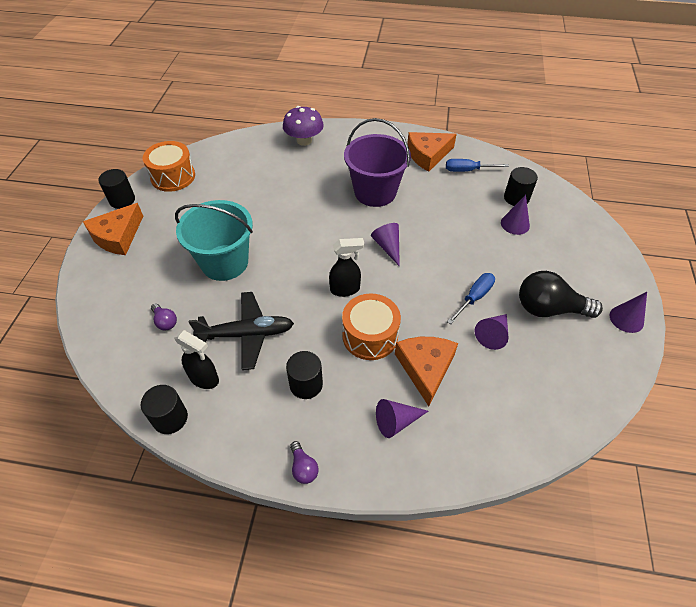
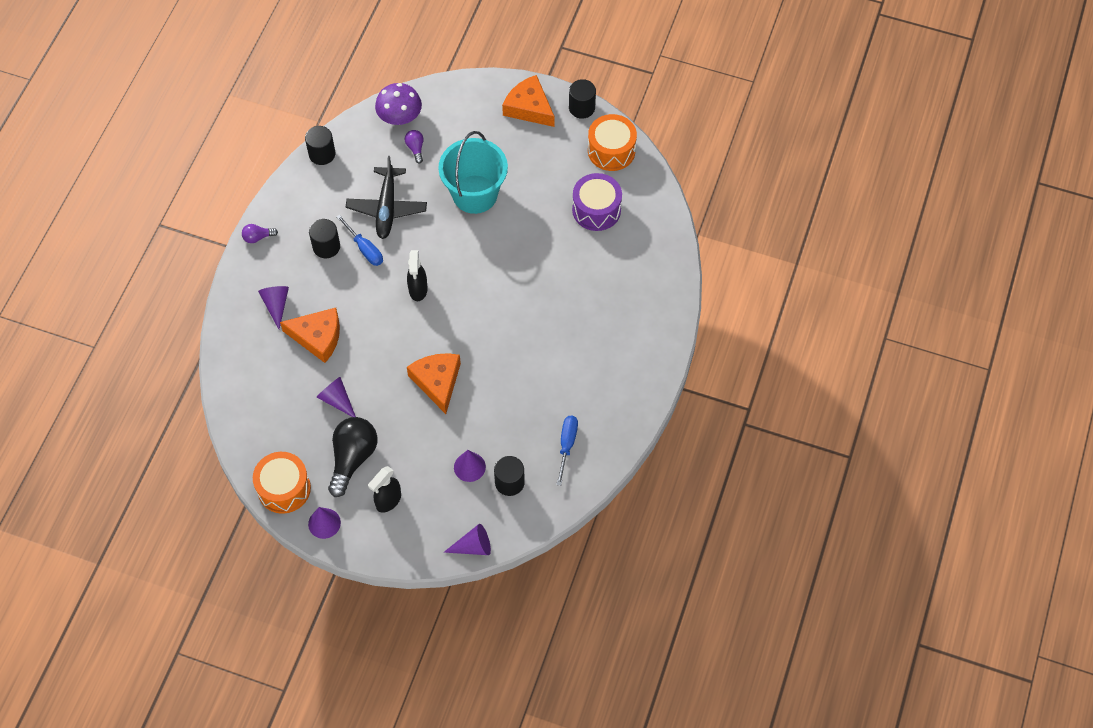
camera: 100 degrees right, 10 degrees up
purple light bulb [151,303,177,331] -> purple light bulb turned 105 degrees clockwise [405,130,424,163]
black spray bottle [174,330,219,389] -> black spray bottle moved to [368,466,401,513]
purple mushroom [283,106,324,146] -> purple mushroom moved to [375,83,422,125]
orange drum [342,294,401,360] -> orange drum moved to [253,452,311,514]
purple bucket [344,118,411,207] -> none
purple cone [371,223,400,267] -> purple cone moved to [443,524,491,555]
orange cheese [407,132,457,172] -> orange cheese moved to [407,353,461,414]
blue screwdriver [447,273,495,324] -> blue screwdriver moved to [336,214,383,266]
none -> purple drum [572,173,622,231]

